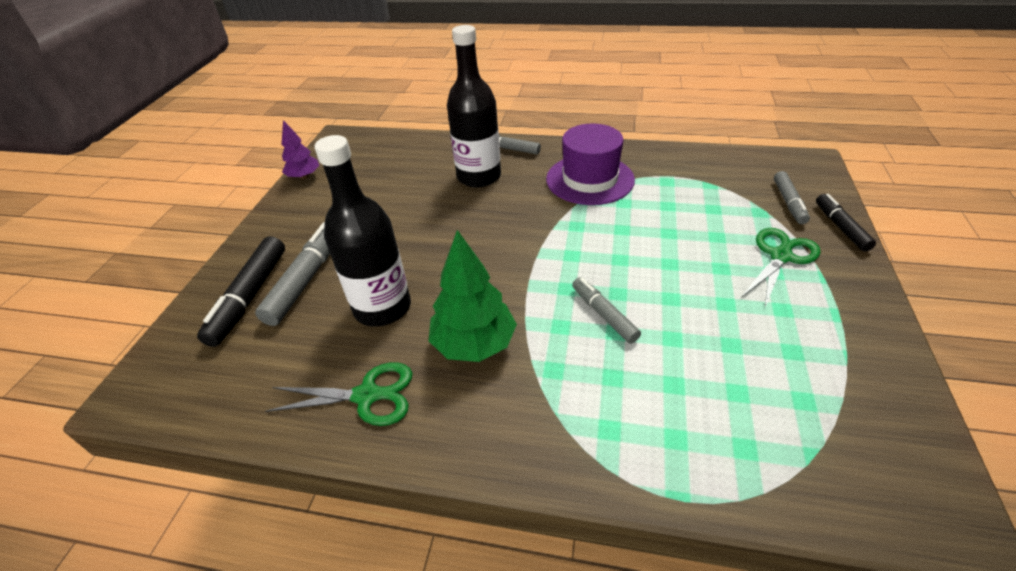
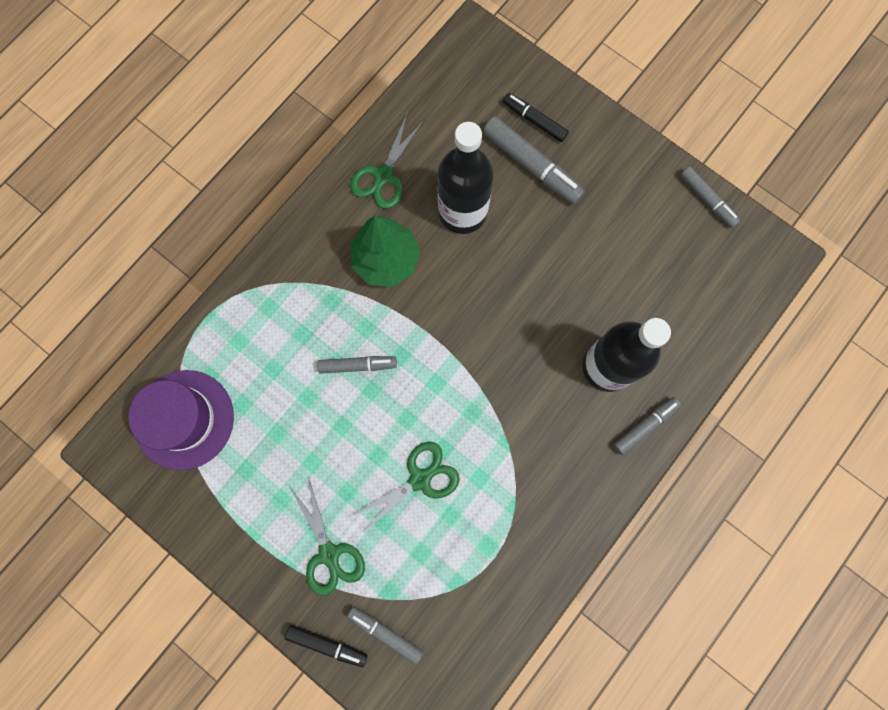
camera: 115 degrees right, 35 degrees up
black marker [197,236,285,347] -> black marker [503,93,569,142], size x0.62
purple tree [281,120,319,179] -> grey marker [680,166,740,228]
purple hat [546,123,635,205] -> purple hat moved to [128,370,234,470]
none -> green scissors [351,441,460,534]

